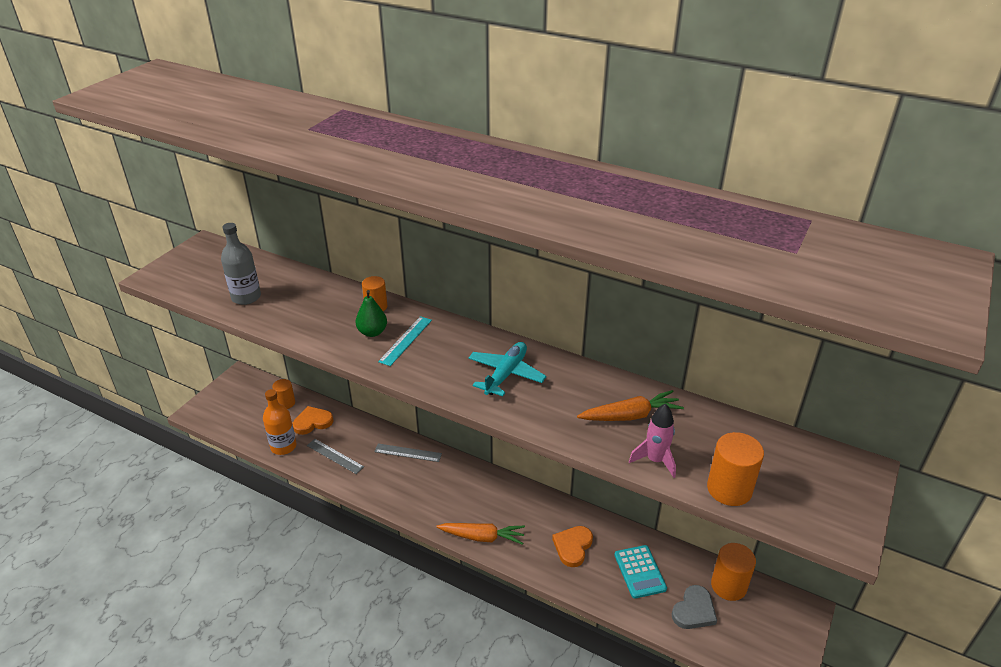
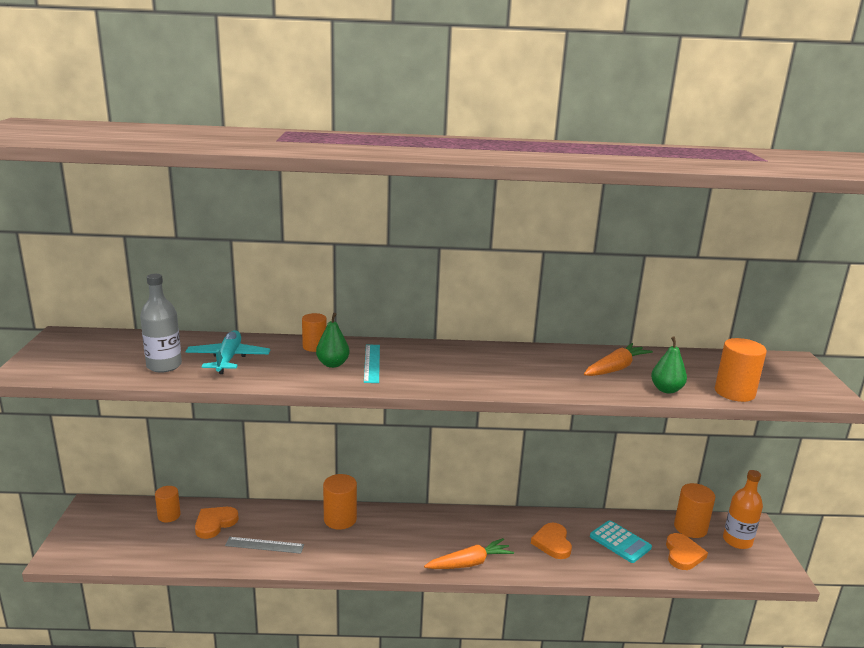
camera: 30 degrees left, 15 degrees down
orange bottle [263,389,296,455] -> orange bottle moved to [723,470,763,549]
grey ruler [374,444,442,462] -> orange cylinder [323,474,357,530]
turquoise plane [468,342,547,396] -> turquoise plane moved to [185,330,270,374]
pink rocket [629,404,676,478] -> green pear [651,337,687,394]
grey heart [672,585,717,629] -> orange heart [666,533,708,570]

